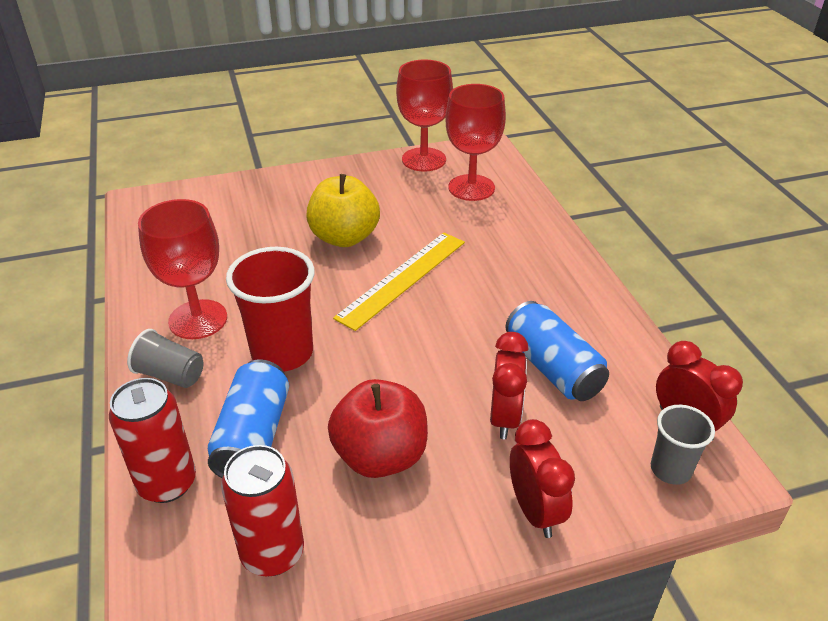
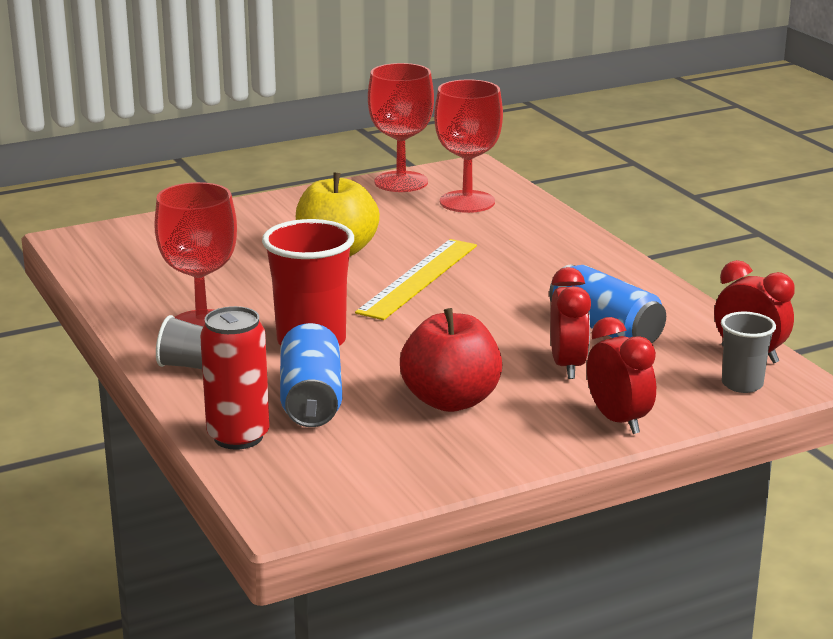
camera: 10 degrees left, 15 degrees down
red can [221,445,304,576] -> none

